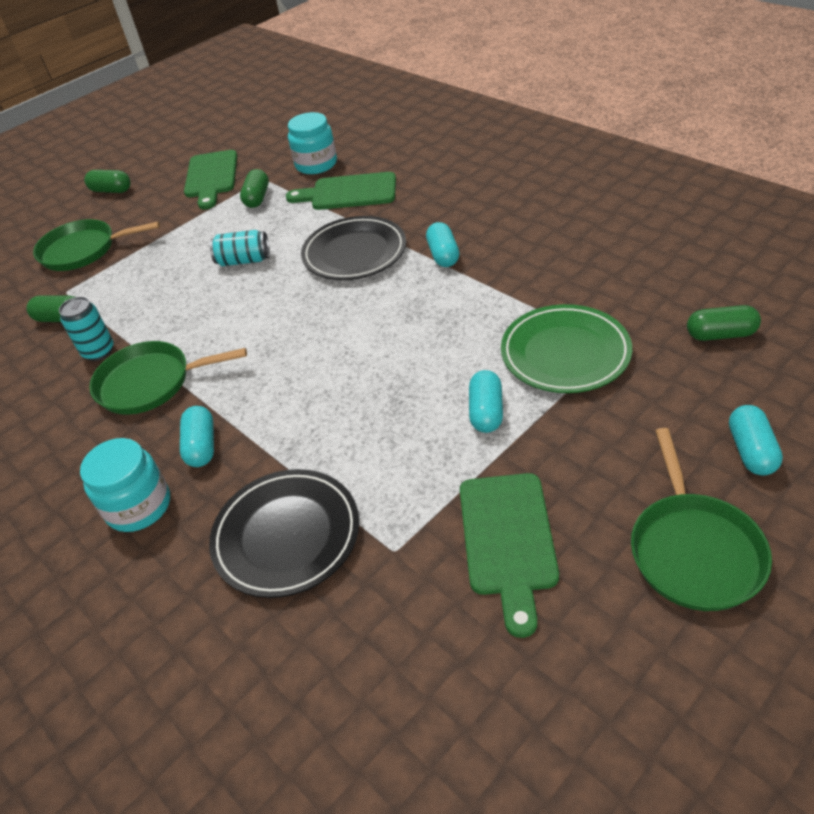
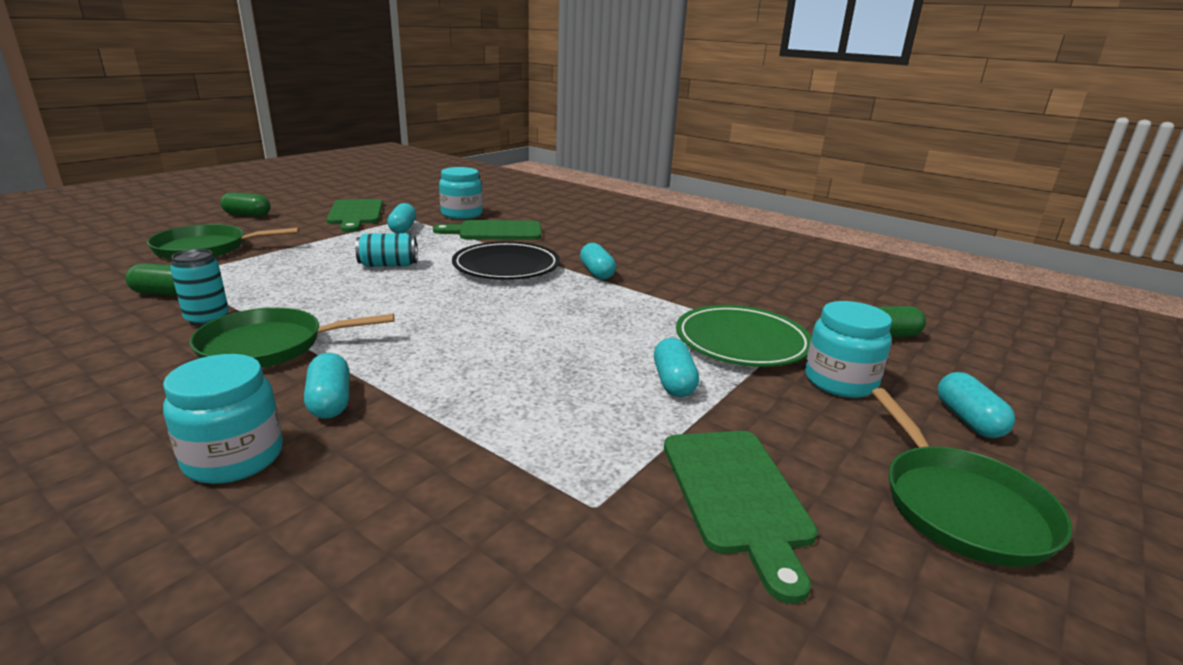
camera: 15 degrees left, 20 degrees down
black plate [209,469,359,598] -> none
green capsule [240,169,269,208] -> turquoise capsule [387,203,416,233]
none -> turquoise jar [805,301,892,398]

